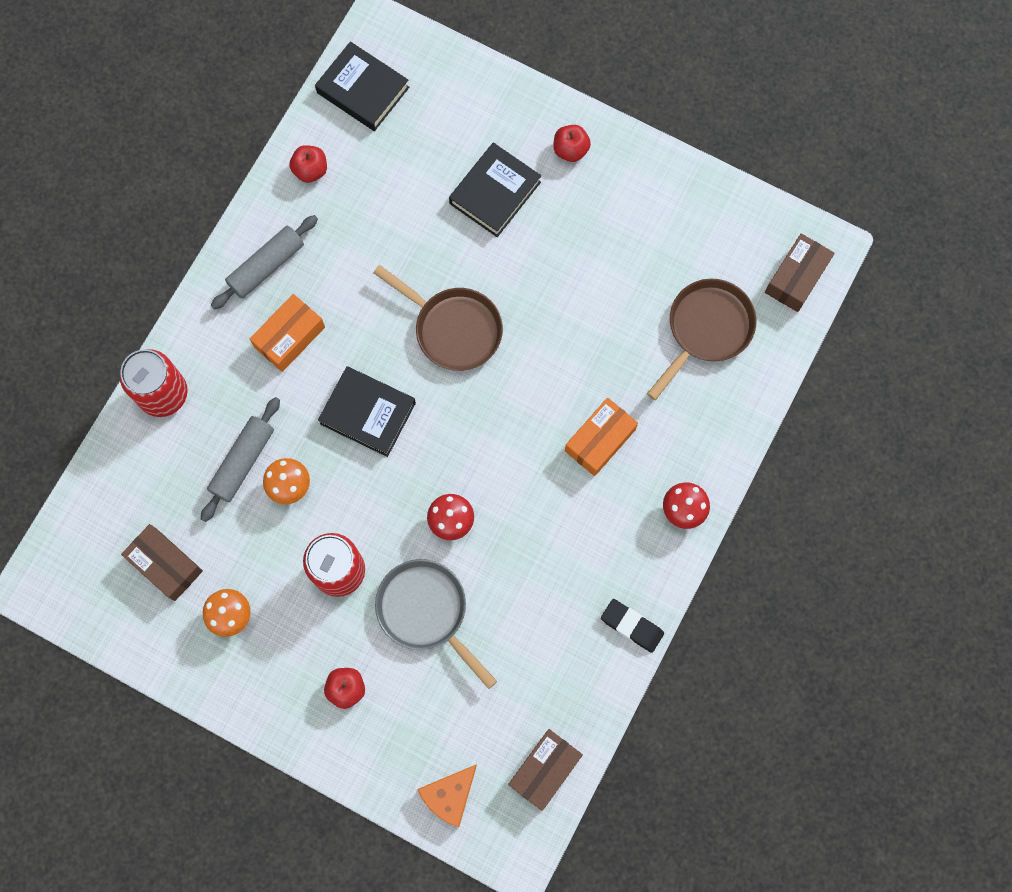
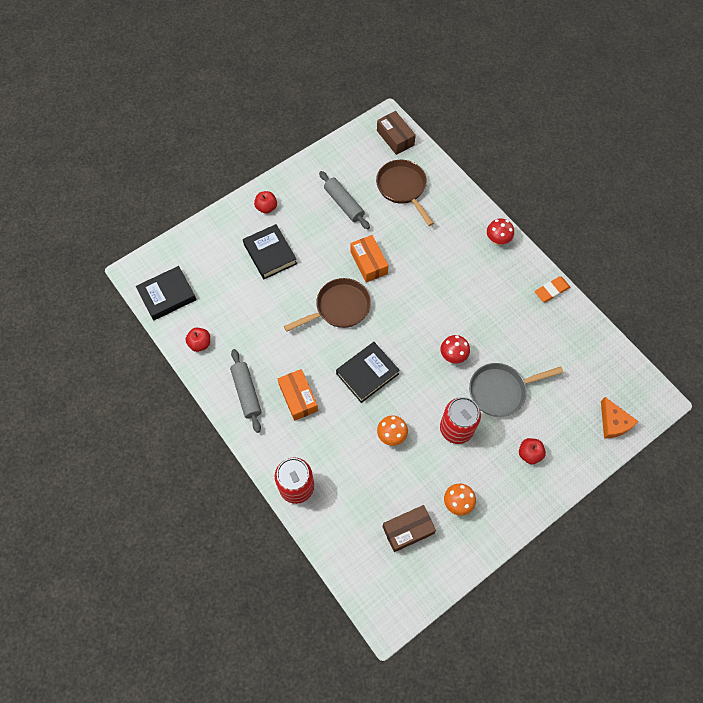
camera: 65 degrees left, 10 degrees down
grey rolling pin [201,397,280,522] -> grey rolling pin moved to [319,171,370,229]
brown box [508,729,583,811] -> none
orange box [565,398,638,476] -> orange box moved to [351,235,388,282]
black eraser [601,599,664,653] -> orange eraser [535,276,570,302]

